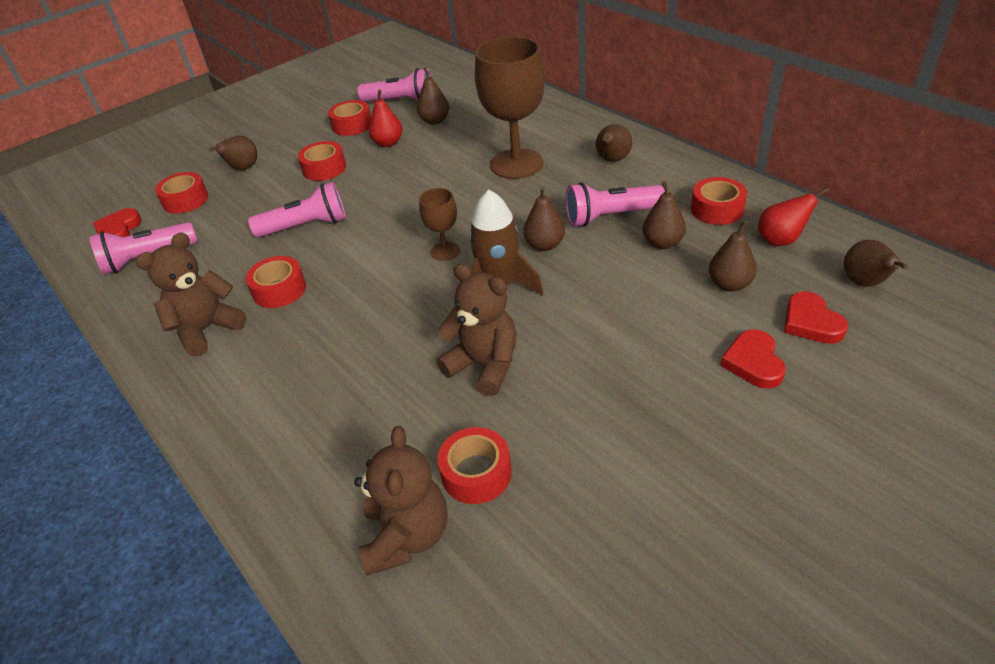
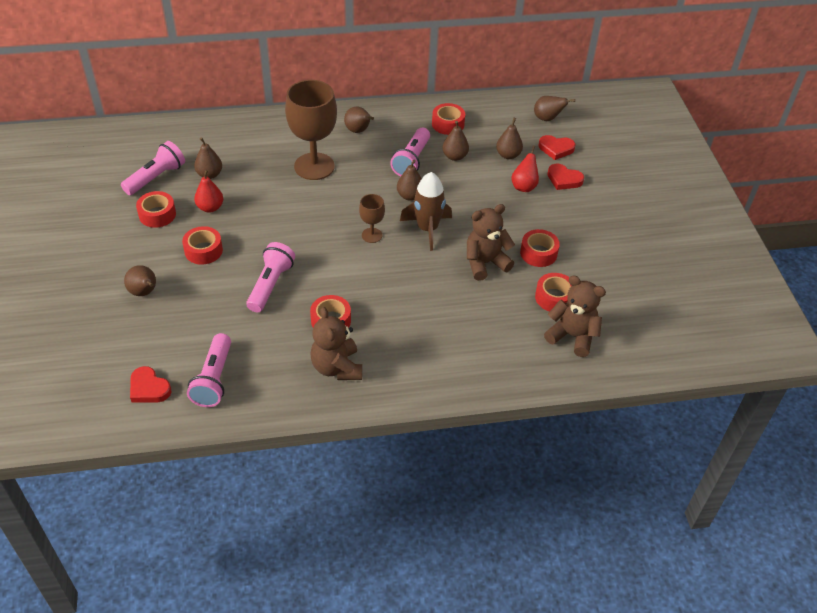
camera: 65 degrees left, 5 degrees up
red tape [155,172,208,214] -> red tape moved to [520,229,560,267]
red pear [758,187,830,246] -> red pear moved to [511,145,539,192]

